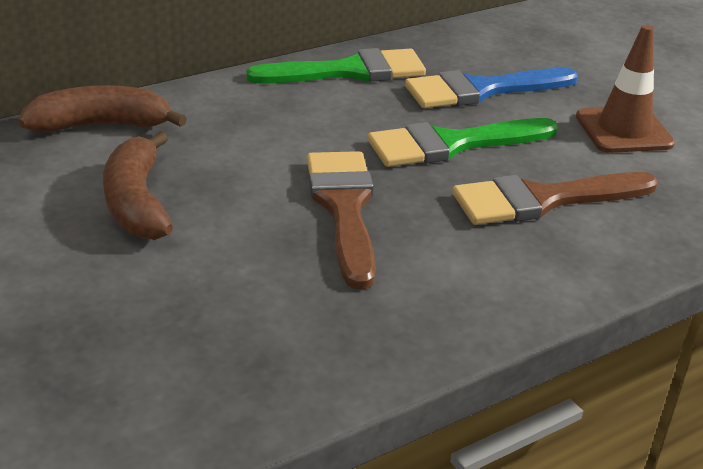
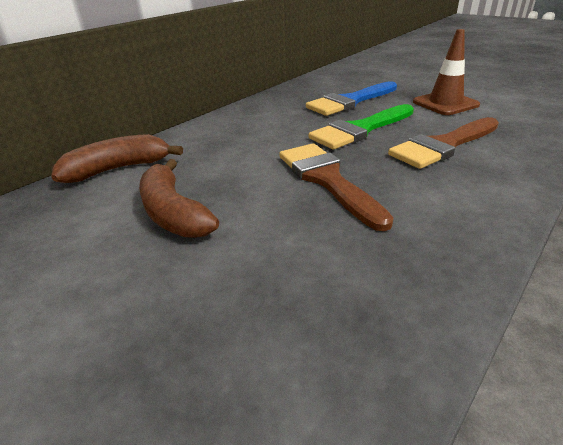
camera: 15 degrees left, 0 degrees up
green brush [246,48,426,84] -> none

